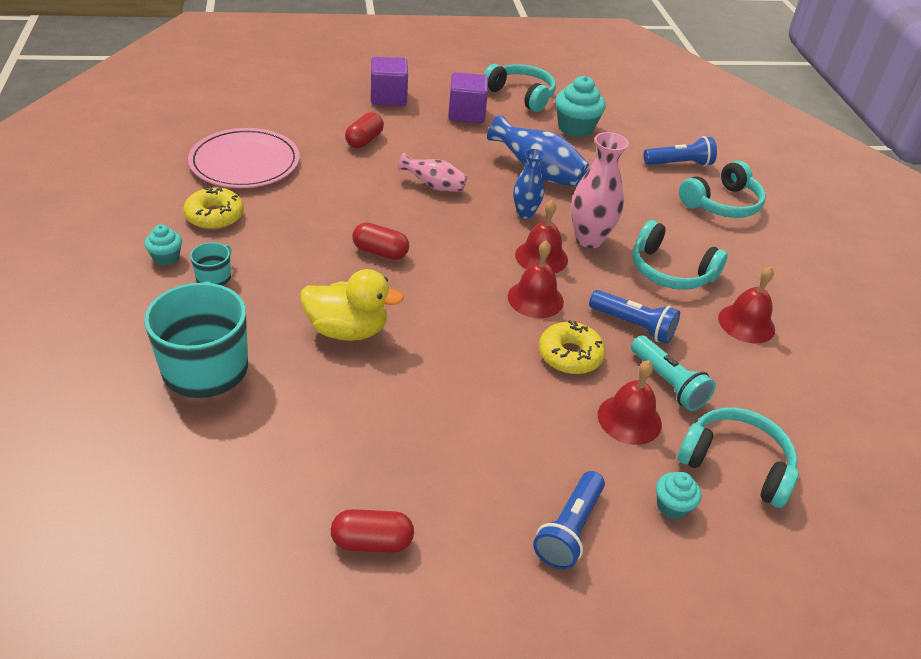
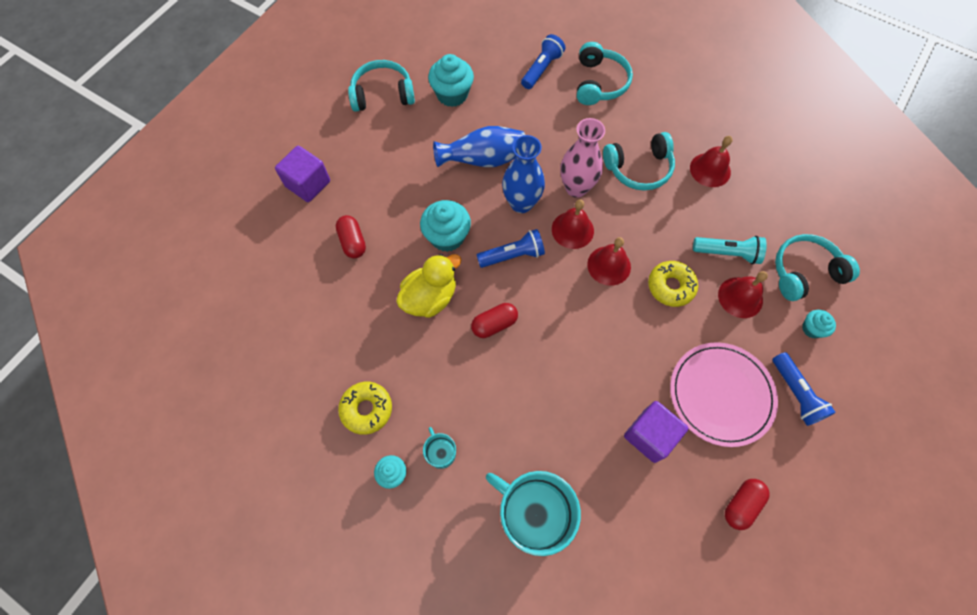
camera: 45 degrees left, 25 degrees up
pink plate [188,128,300,188] -> pink plate moved to [670,342,778,447]
yellow duck [300,269,404,341] -> yellow duck moved to [396,254,462,318]
pink vase [398,153,467,192] -> turquoise cupcake [420,200,471,252]
purple cube [448,72,488,123] -> purple cube moved to [624,401,689,463]
blue vase [513,149,545,219] -> blue vase [502,135,545,213], size x1.60
blue flashlight [589,290,680,344] -> blue flashlight moved to [477,229,545,268]

